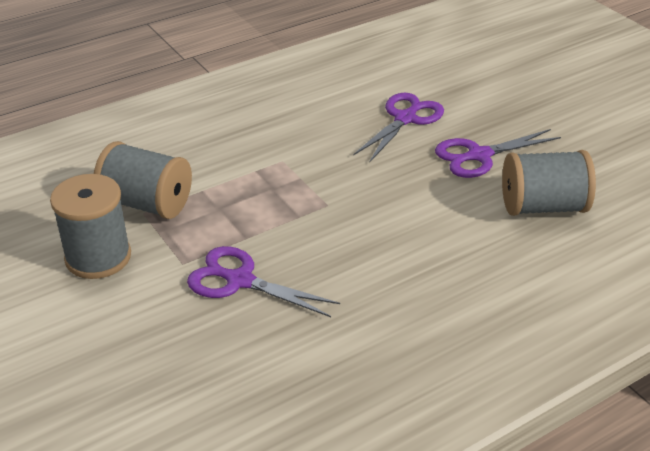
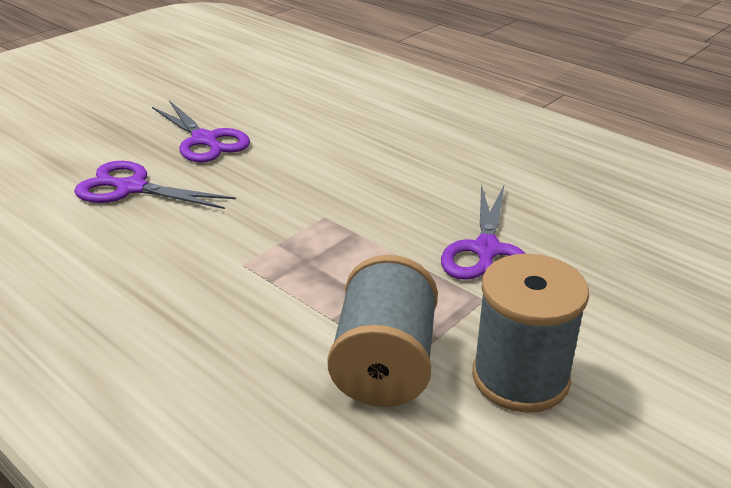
camera: 105 degrees left, 5 degrees down
grey spool [502,150,596,216] -> none

